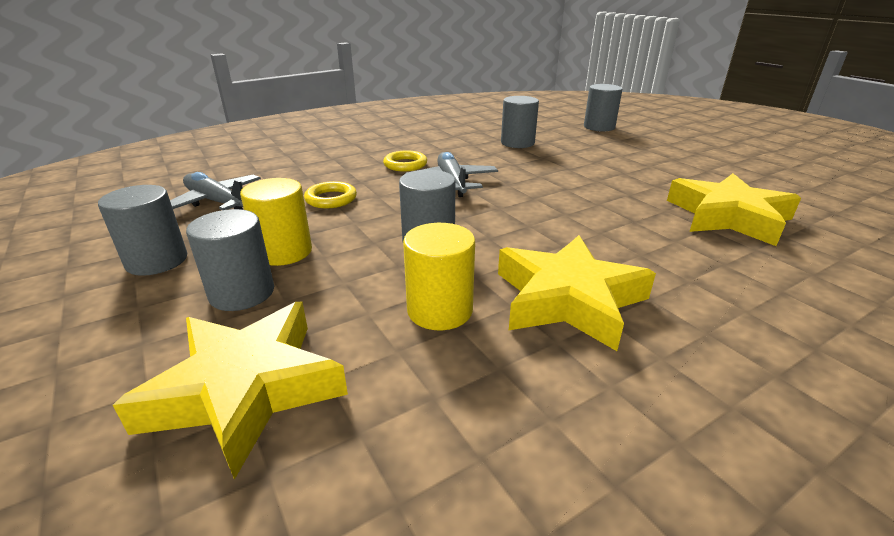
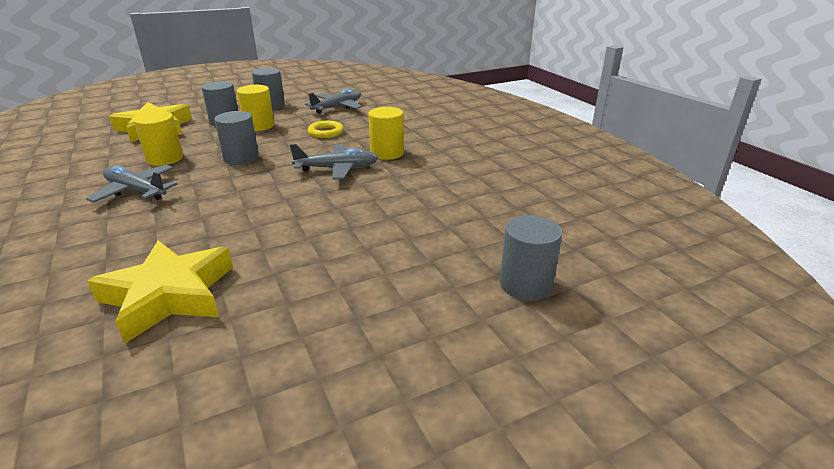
camera: 95 degrees right, 0 degrees up
yellow ring [383,150,427,171] -> yellow cylinder [368,107,404,160]
yellow star [498,235,656,351] -> grey plane [86,165,178,203]
grey cylinder [501,96,539,148] -> none

